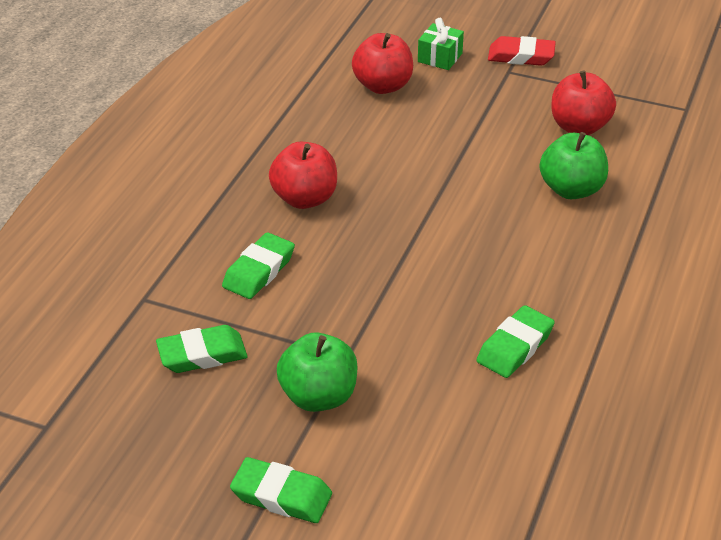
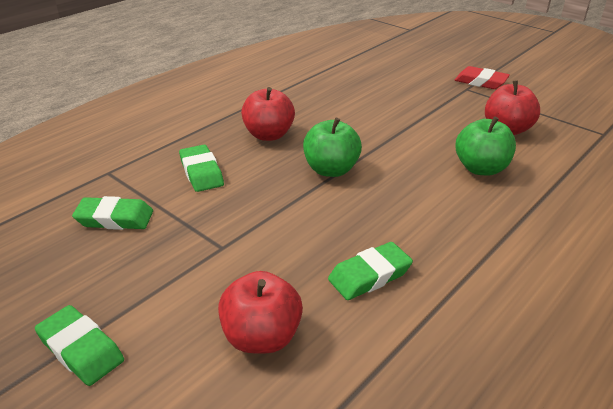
camera: 20 degrees right, 5 degrees down
green eraser [222,232,295,299] -> green eraser turned 75 degrees counterclockwise [179,145,224,192]
green apple [277,332,358,412] -> green apple moved to [303,118,362,177]
red apple [352,33,413,94] -> red apple moved to [218,271,303,354]
green gift [418,18,464,70] -> none

